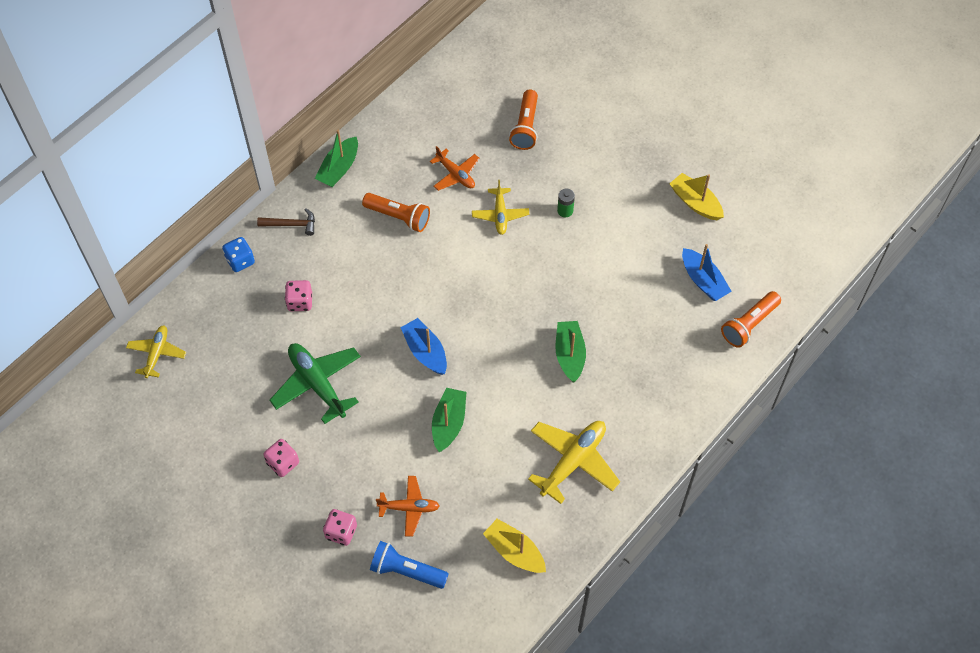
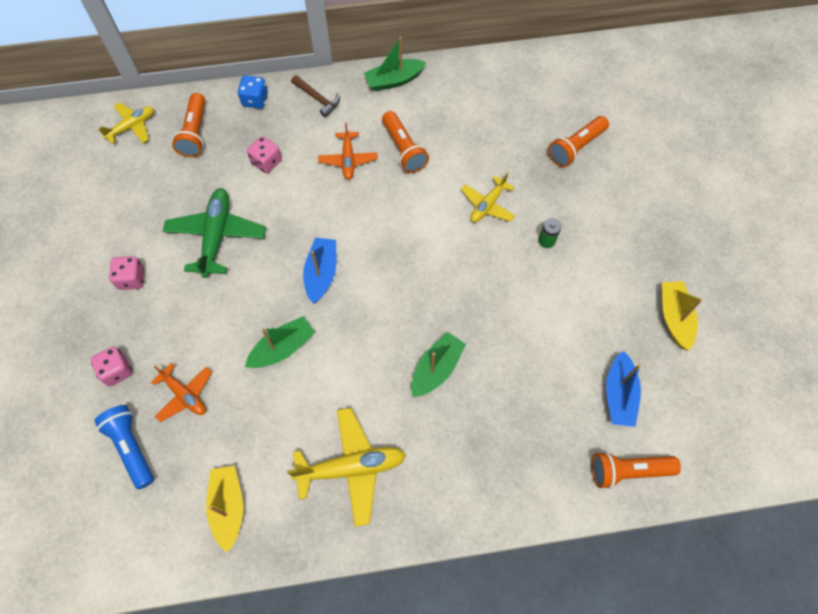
camera: 40 degrees right, 5 degrees up
orange plane [430,146,479,191] -> orange plane moved to [318,123,378,180]
none -> orange flashlight [172,93,206,157]

